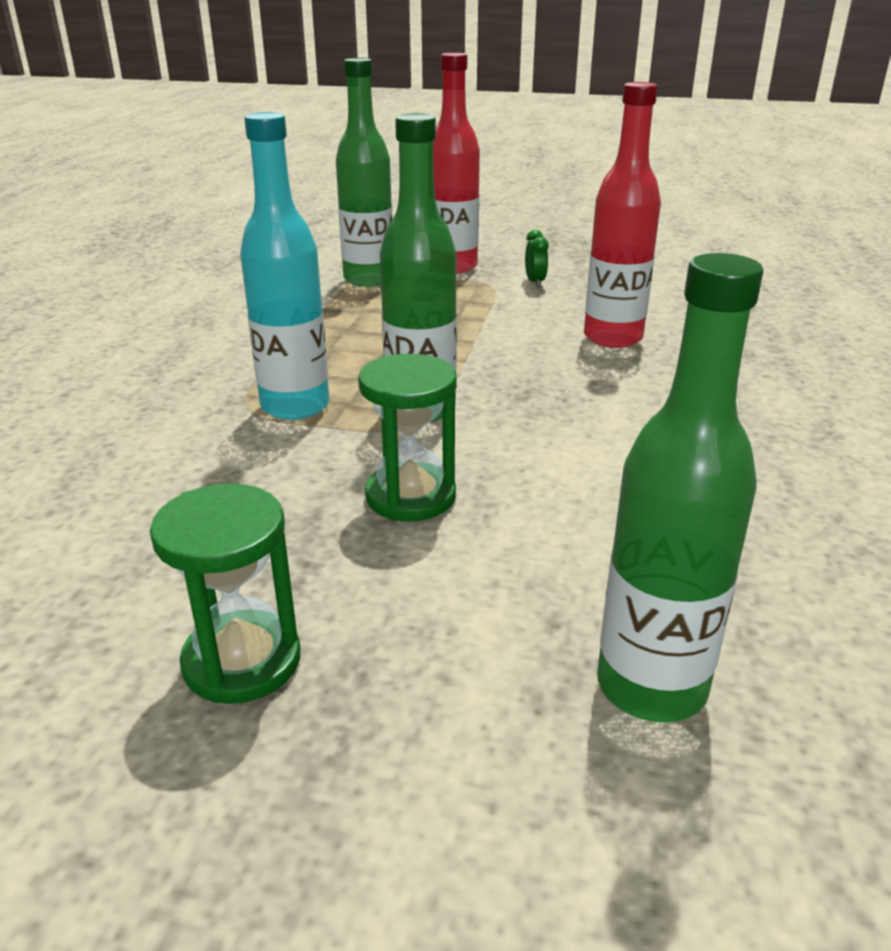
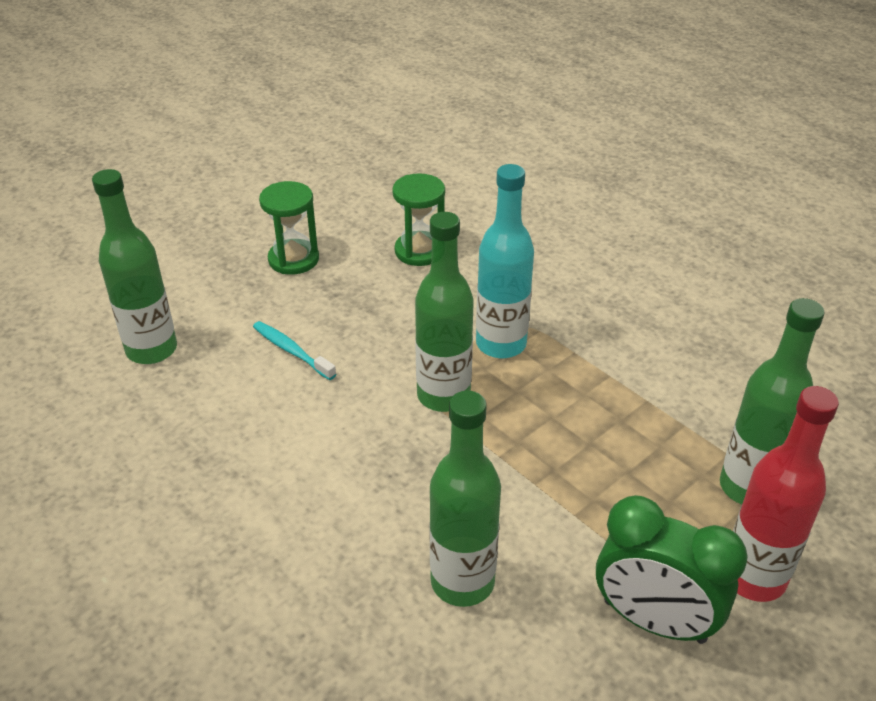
camera: 125 degrees right, 10 degrees up
green hourglass [358,354,457,521] -> green hourglass moved to [392,173,445,266]
green clock [525,230,549,287] -> green clock [596,495,748,644], size x2.47
red bottle [584,82,661,348] -> green bottle [429,391,501,607]
none -> turquoise toothbrush [253,321,336,380]

